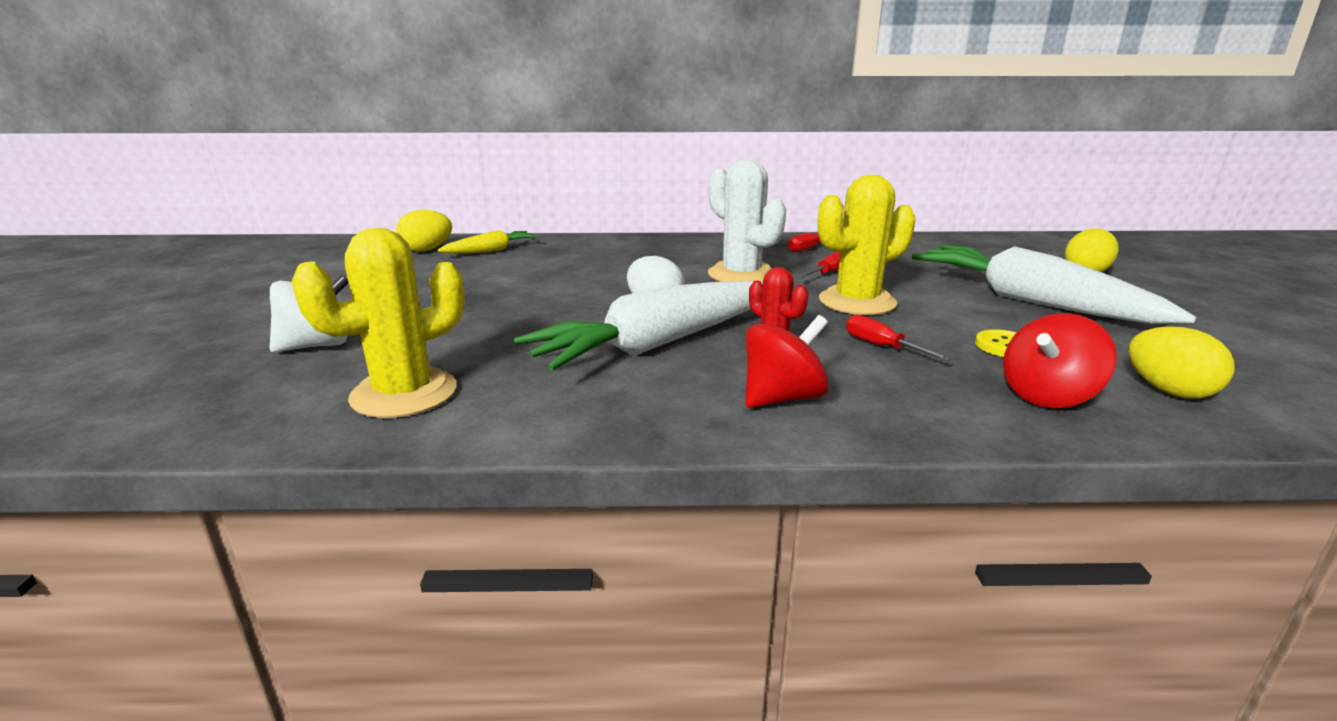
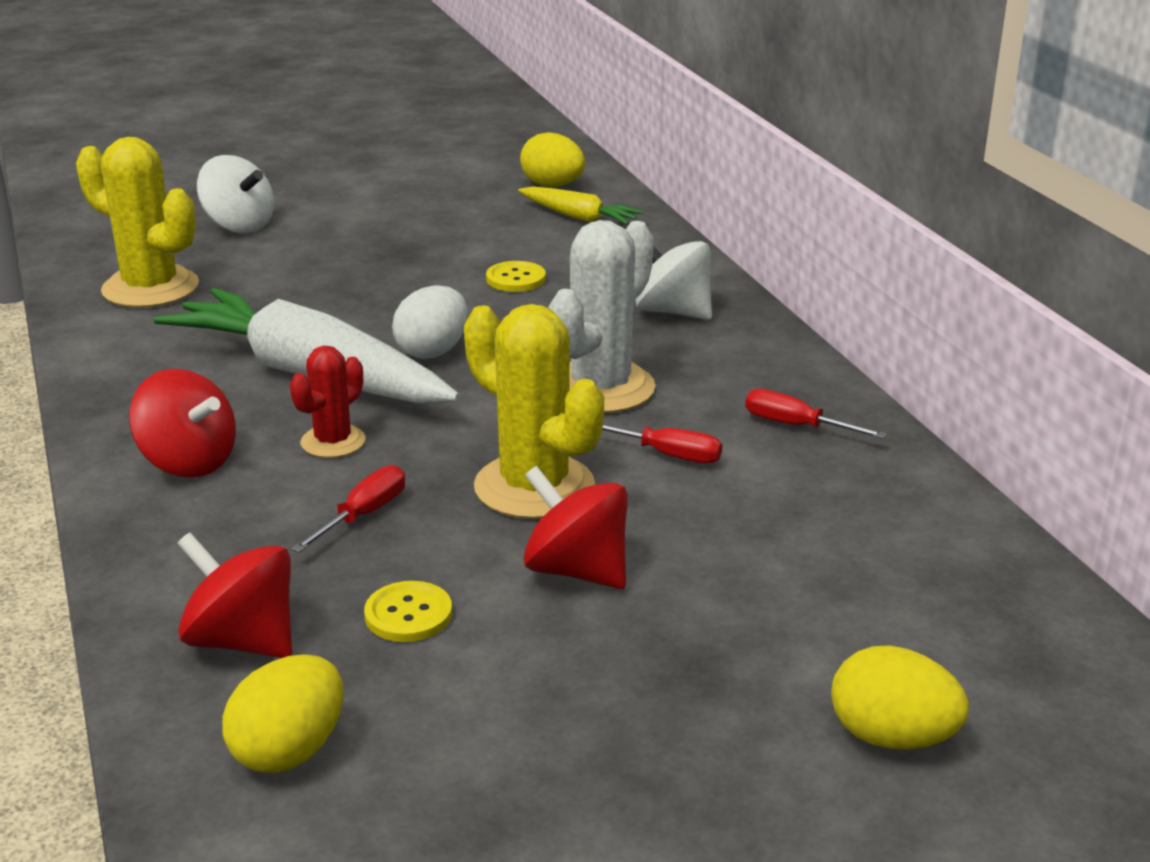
camera: 70 degrees right, 5 degrees up
white carrot [912,245,1197,324] -> none
none -> yellow button [486,261,546,292]
none -> red spinning top [523,466,628,589]
none -> white spinning top [635,241,712,320]

